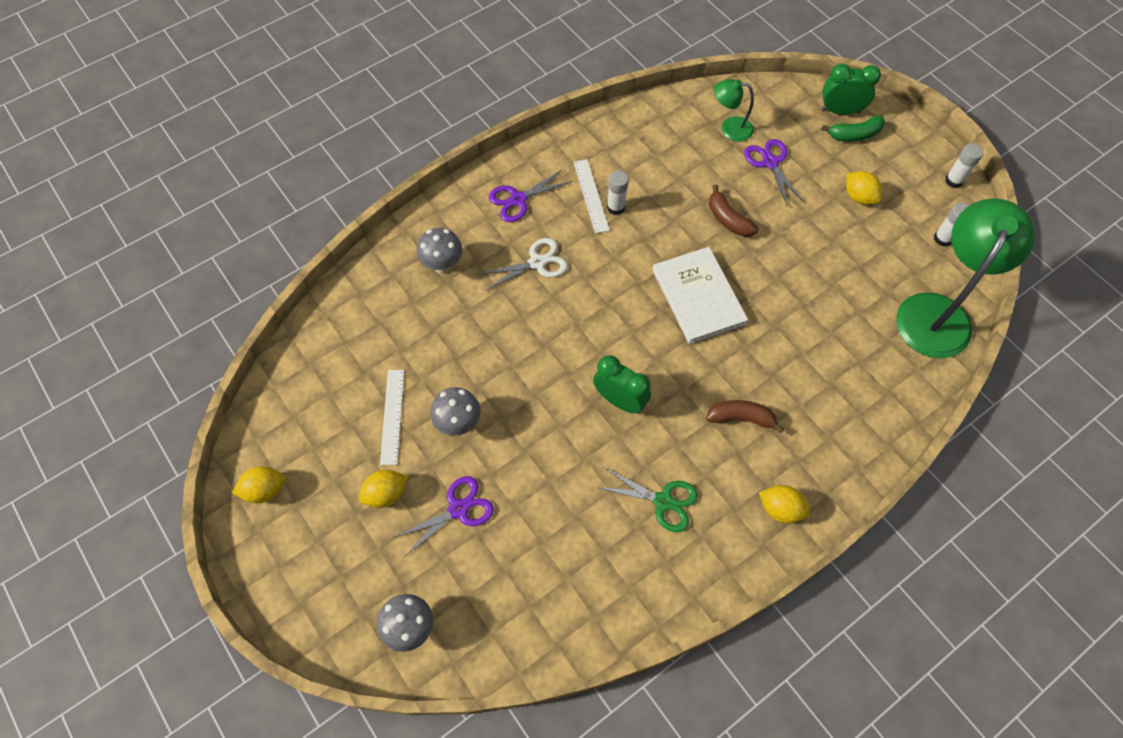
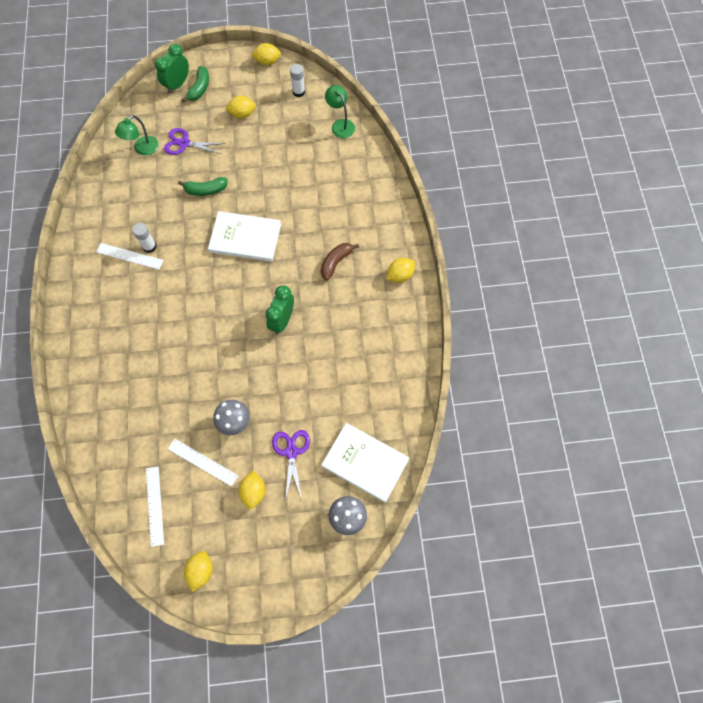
camera: 60 degrees left, 5 degrees up
grey mushroom [417,228,462,274] -> none
white scissors [480,238,568,290] -> none
purple scissors [489,169,572,222] -> none
green clock [593,355,651,414] -> green clock turned 45 degrees counterclockwise [266,285,294,334]
green scissors [596,467,698,532] -> none
brown banana [709,185,759,237] -> green banana [178,177,228,196]
green lamp [896,198,1035,358] -> green lamp [325,85,355,138], size x0.49
white glue stick [945,143,984,188] -> yellow lemon [251,43,281,66]
none -> white ruler [146,466,164,547]
none -> white book [321,423,409,503]

